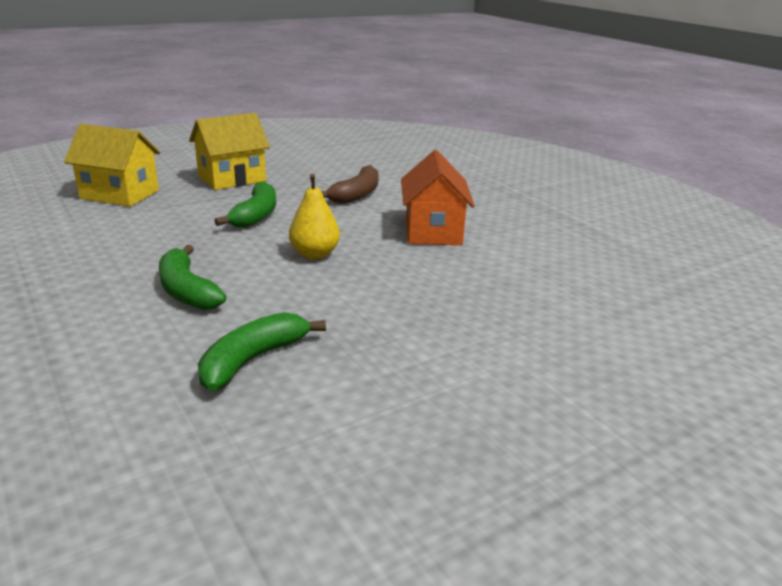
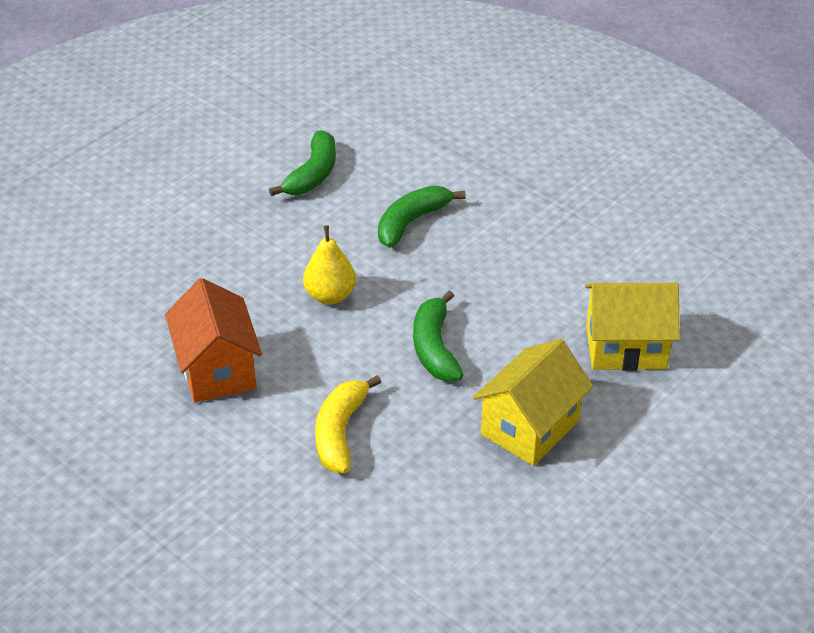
camera: 165 degrees right, 15 degrees up
green banana [159,245,226,310] -> green banana turned 90 degrees counterclockwise [378,186,466,248]
brown banana [321,165,379,204] -> yellow banana [315,375,381,473]

